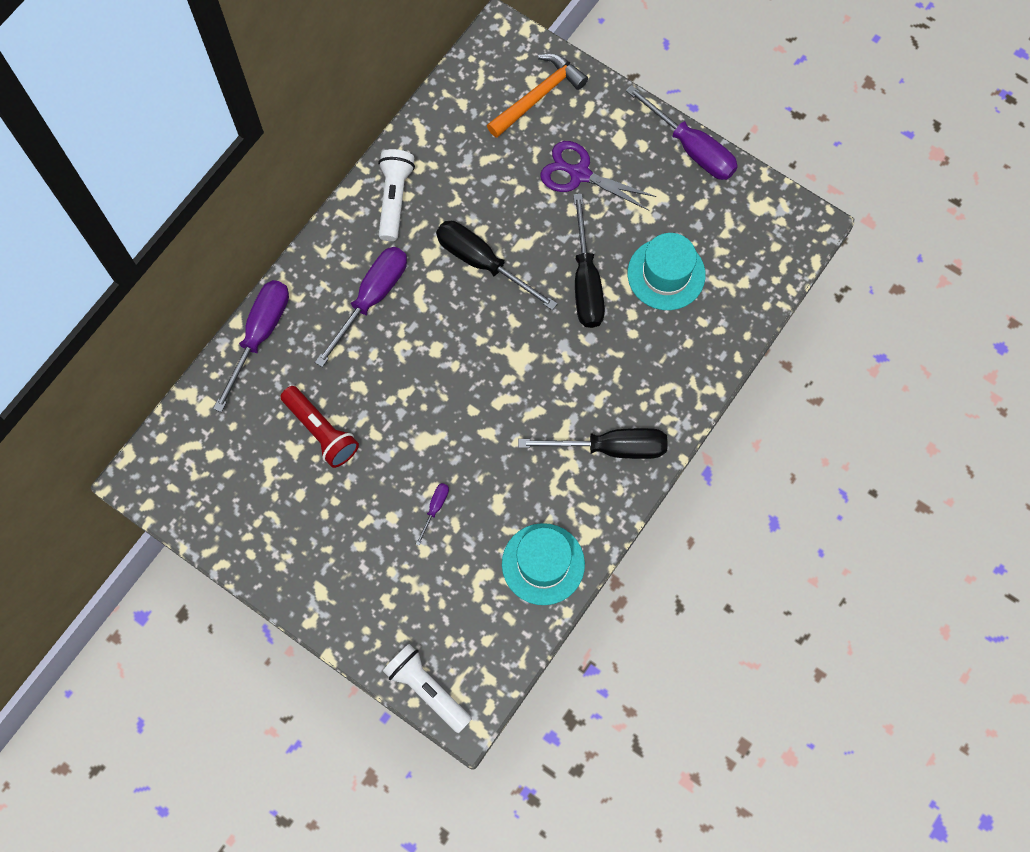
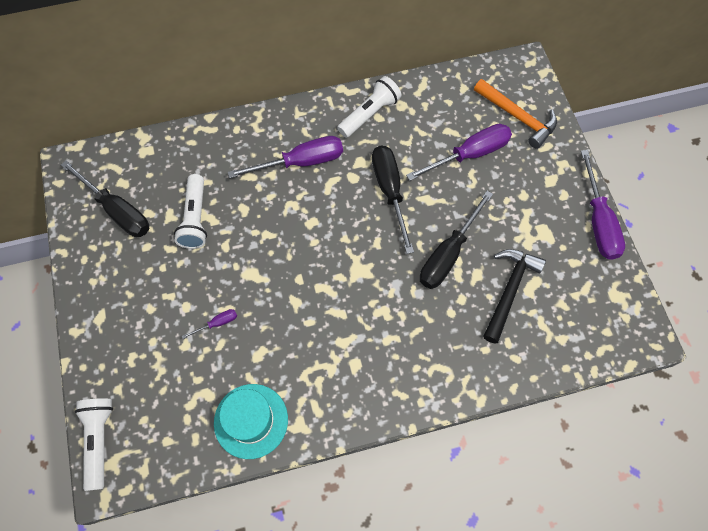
camera: 40 degrees right, 5 degrees down
purple screwdriver [213,280,289,412] -> purple screwdriver moved to [406,124,512,181]
red flashlight [281,386,359,468] -> white flashlight [174,174,207,249]
orange hammer [487,54,588,138] -> orange hammer turned 45 degrees clockwise [474,79,557,149]
black screwdriver [518,428,668,459] -> black screwdriver moved to [61,161,149,237]
purple scissors [541,141,657,211] -> none
turquoise hat [628,233,706,310] -> black hammer [483,249,546,344]

